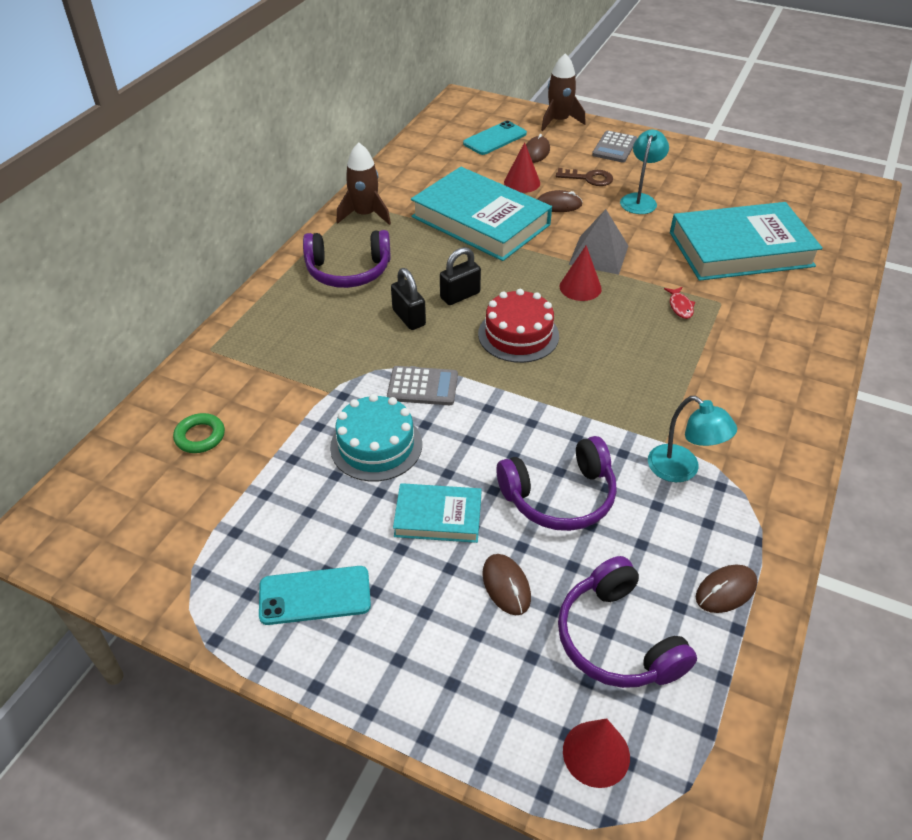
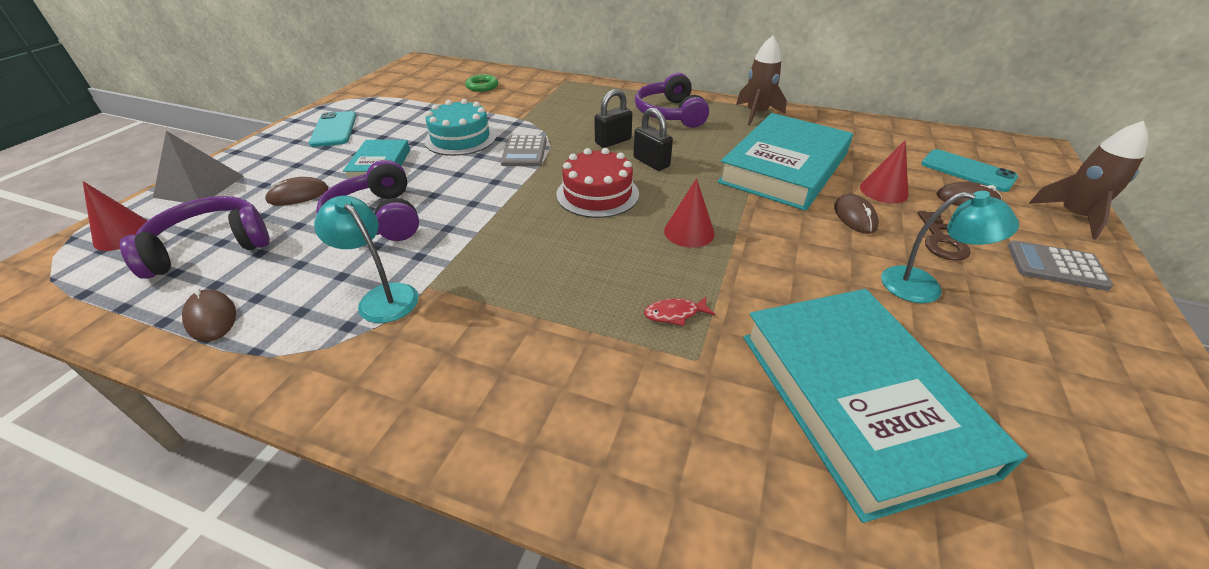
camera: 85 degrees right, 5 degrees down
grey pyramid [569,209,628,275] -> grey pyramid moved to [153,131,244,203]
turquoise lamp [648,396,737,482] -> turquoise lamp turned 90 degrees clockwise [314,196,419,323]

